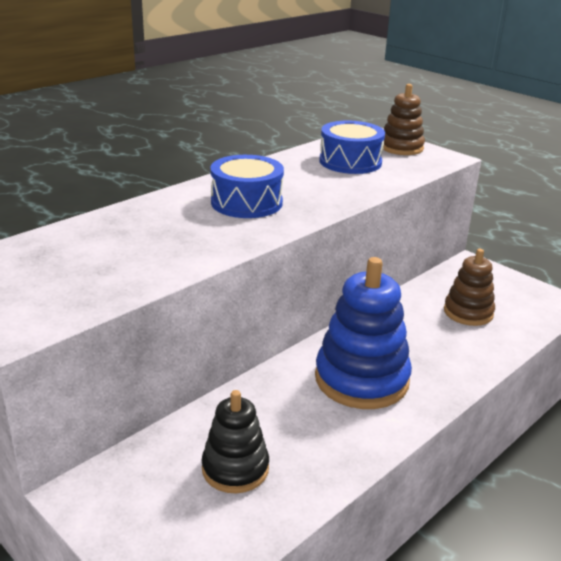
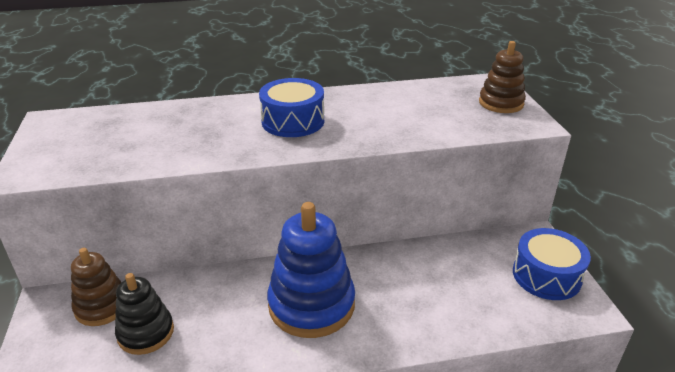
camera: 35 degrees right, 5 degrees up
blue drum [320,121,385,174] -> blue drum moved to [513,228,591,300]
brown stacking toy [444,249,495,326] -> brown stacking toy moved to [71,248,121,326]

